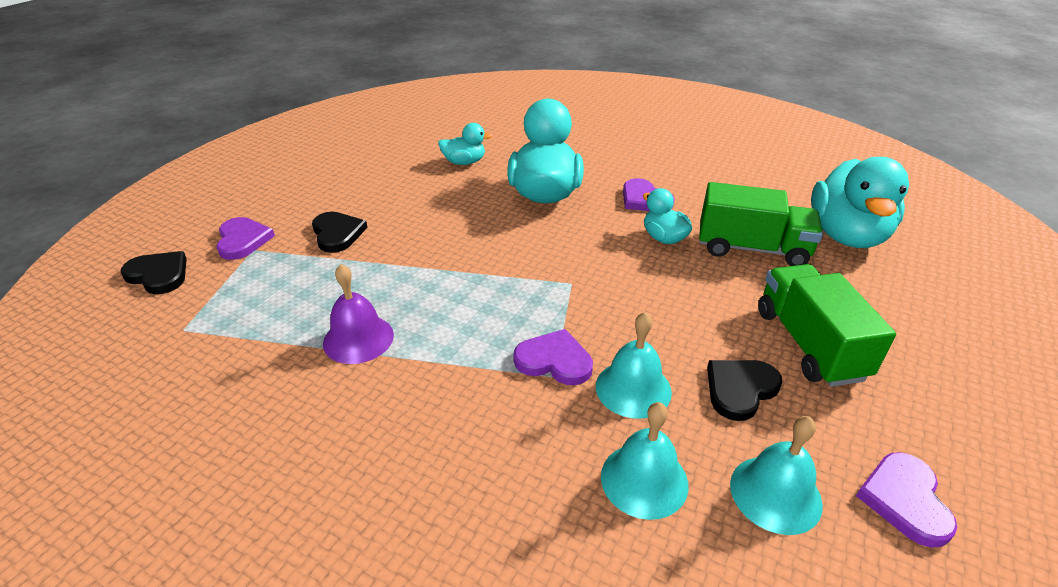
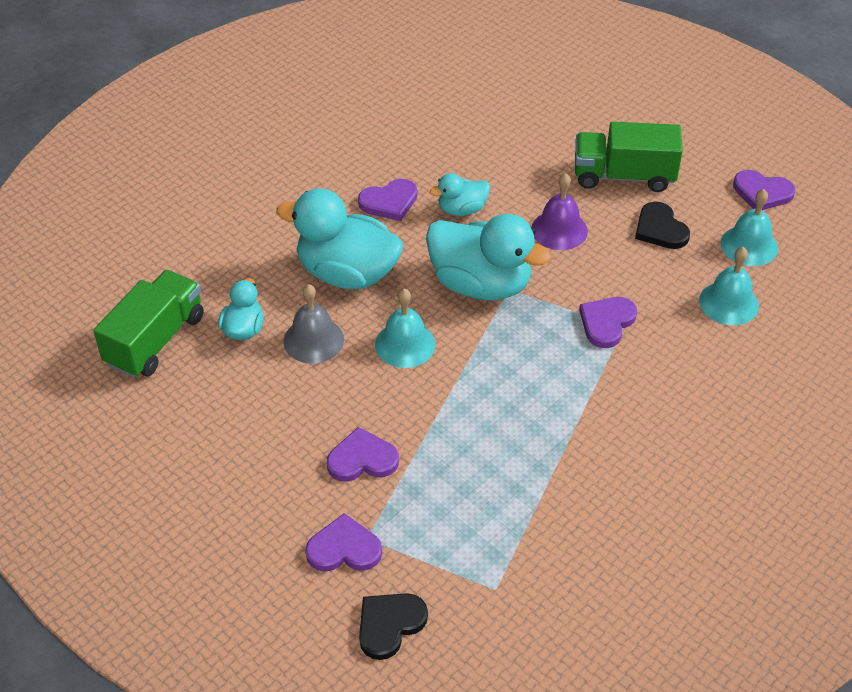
camera: 75 degrees left, 10 degrees up
black heart [312,212,368,253] -> purple heart [326,427,399,482]
purple bell [323,264,394,364] -> purple bell moved to [532,173,588,250]
turquoise bell [596,312,672,419] -> turquoise bell moved to [375,289,436,368]
green truck [699,182,823,266] -> green truck moved to [93,270,204,378]
turquoise duck [811,157,909,248] -> turquoise duck moved to [426,214,551,301]
none -> grey bell [283,284,344,364]

